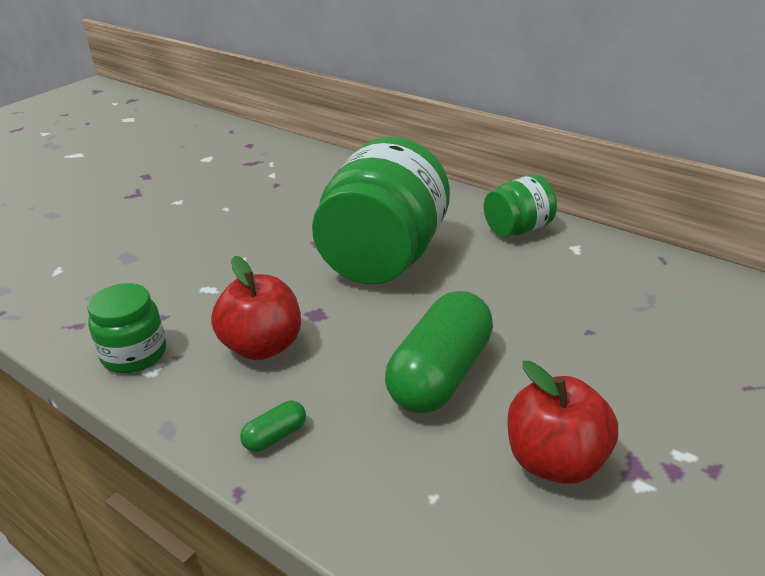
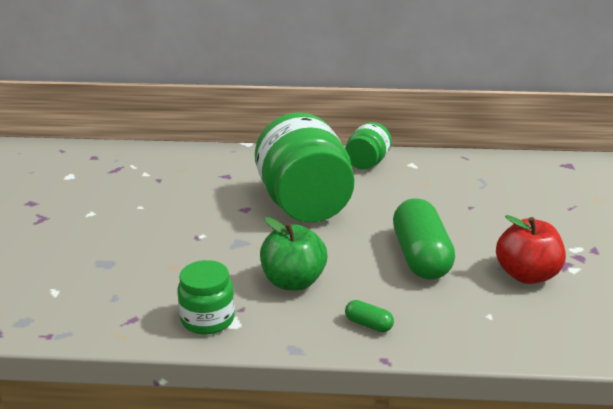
camera: 35 degrees left, 5 degrees down
red apple [211,256,301,360] -> green apple [260,217,328,291]
green capsule [240,401,306,452] -> green capsule turned 75 degrees counterclockwise [345,300,394,332]

